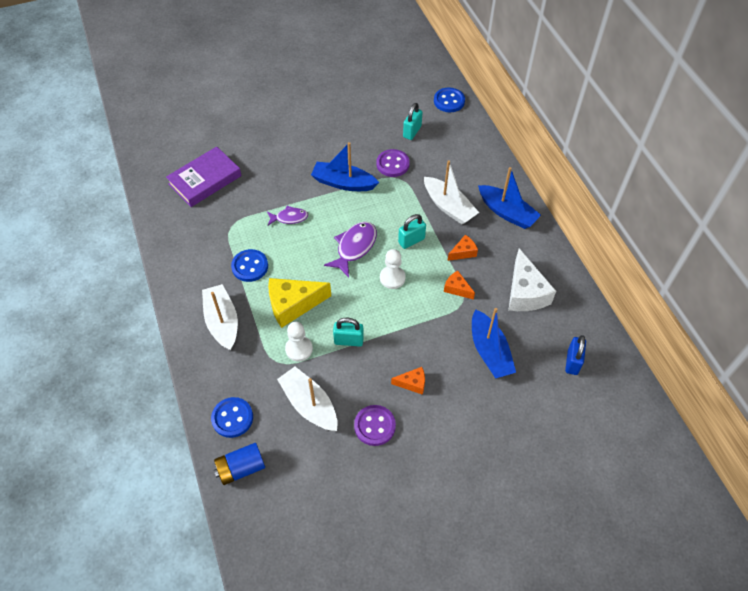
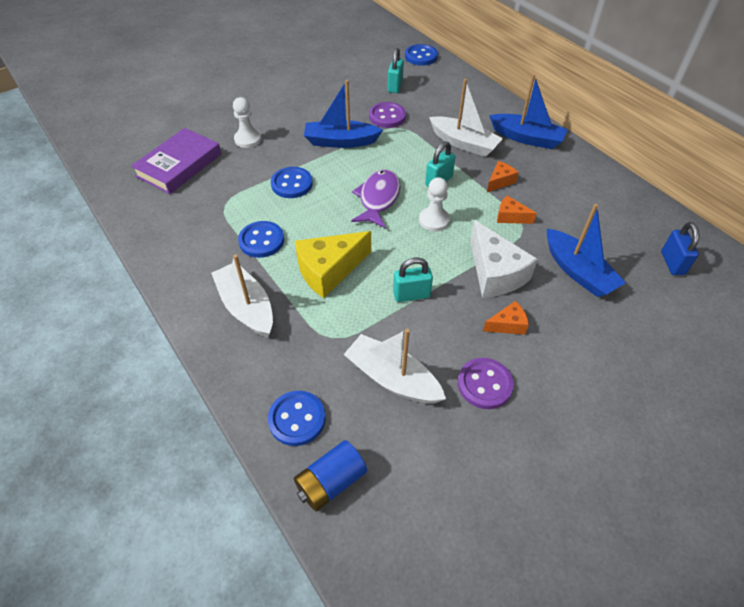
camera: 15 degrees left, 5 degrees down
purple fish [267,206,308,225] -> blue button [271,167,313,198]
white pawn [285,322,313,361] -> white pawn moved to [233,97,262,148]
white cheese [508,248,556,311] -> white cheese moved to [470,220,538,298]

